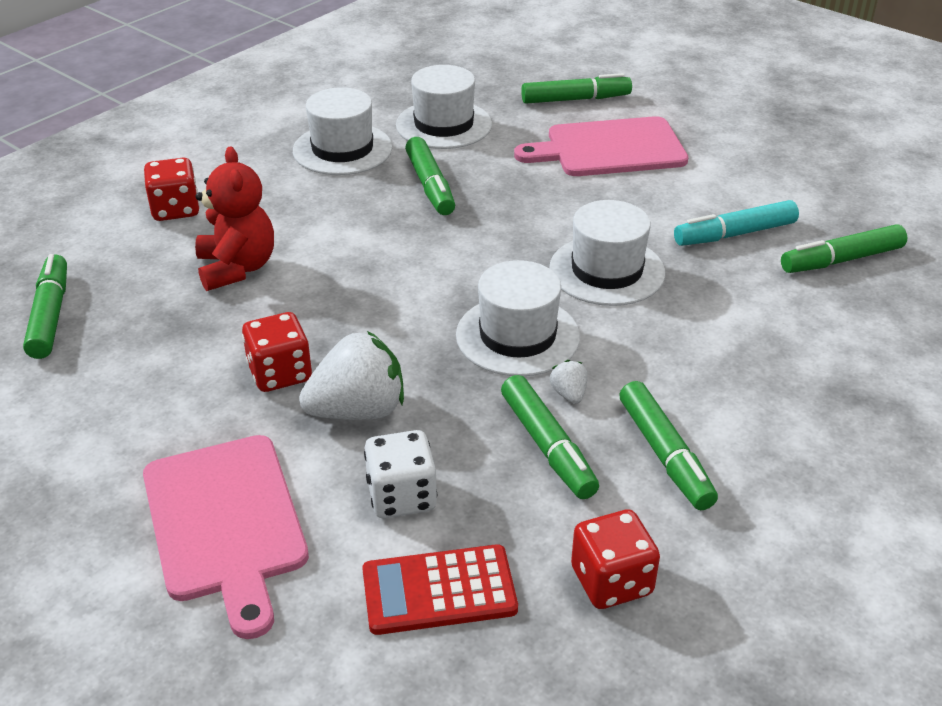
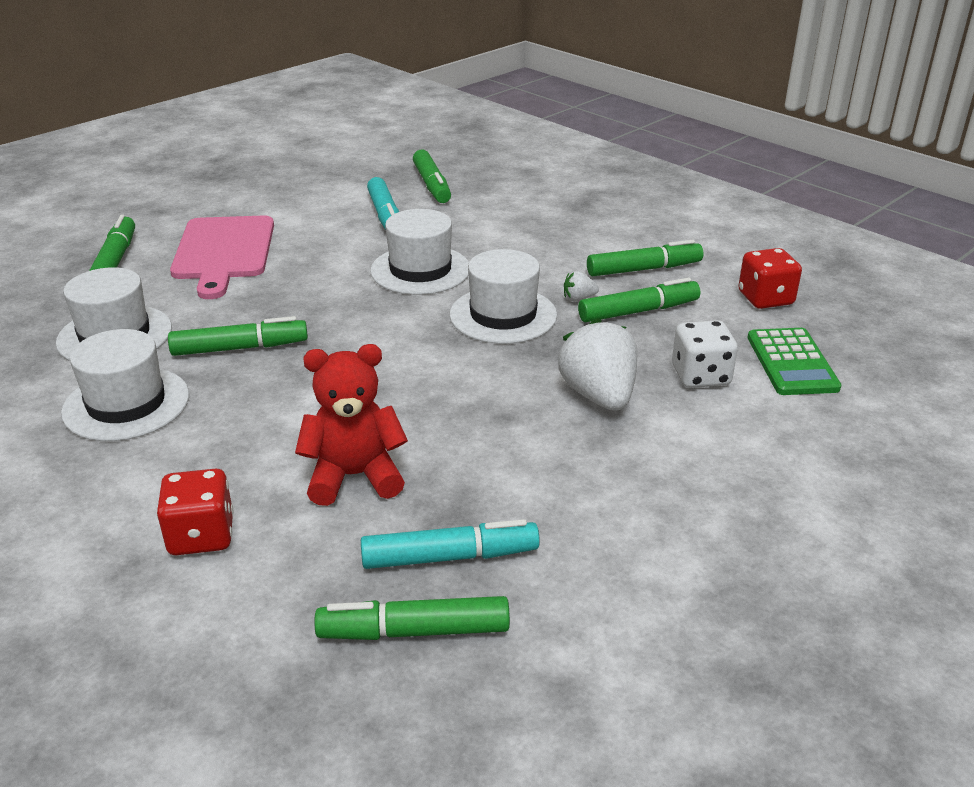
camera: 85 degrees left, 5 degrees down
pink cutting board [143,435,309,639] -> none
red dice [242,312,312,392] -> none
red calculator [362,544,518,635] -> green calculator [747,328,841,395]
none -> turquoise marker [361,519,540,569]

